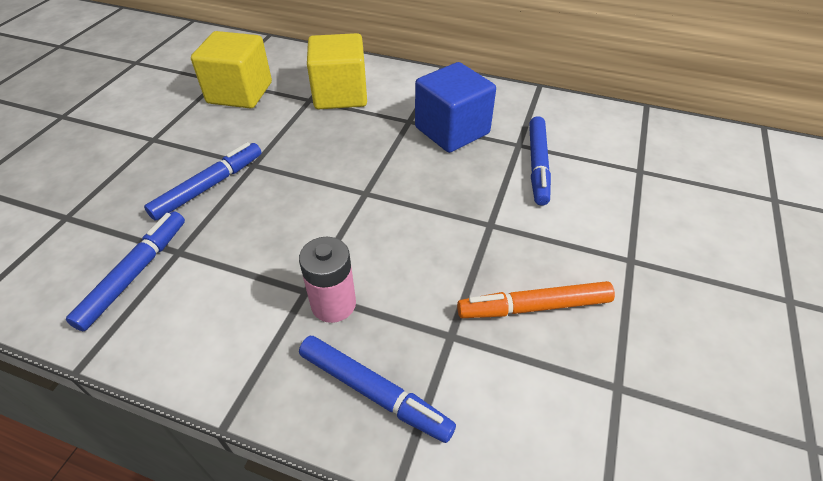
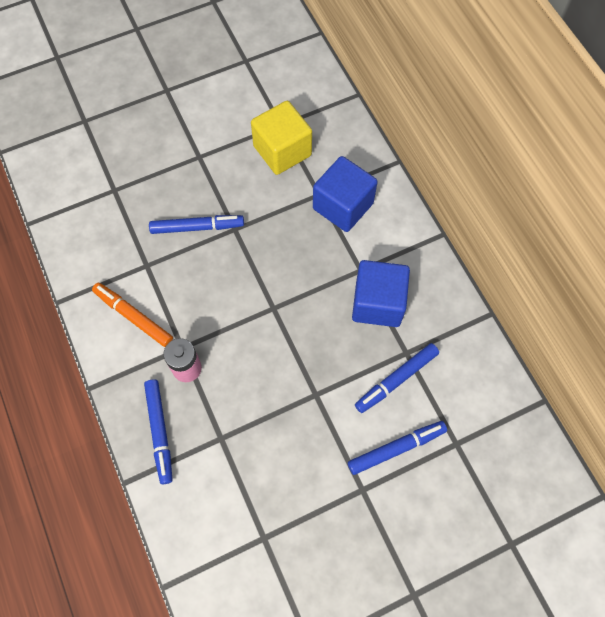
camera: 45 degrees right, 20 degrees up
blue marker [66,211,185,331] -> blue marker moved to [348,421,447,475]
yellow cube [307,33,367,109] -> blue cube [313,156,378,232]
orange marker [457,281,615,318] -> orange marker moved to [92,283,173,347]

